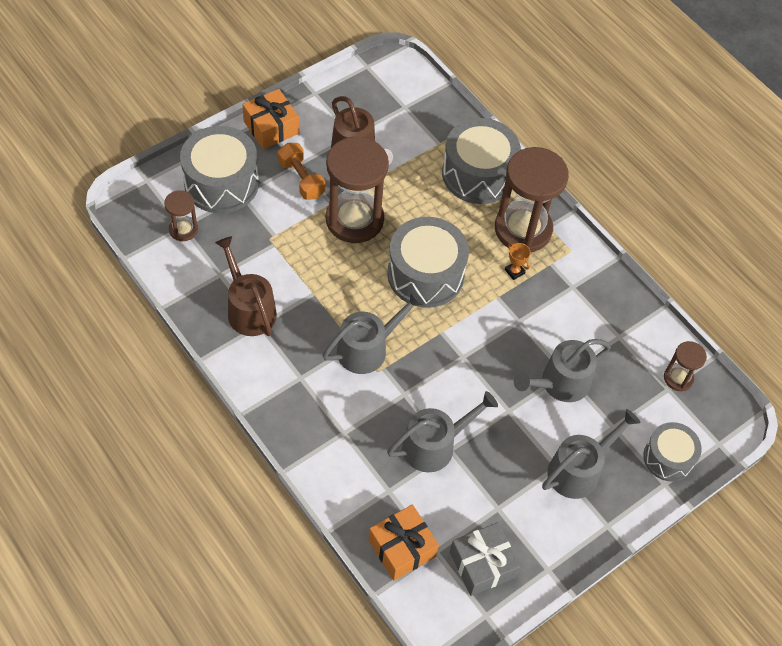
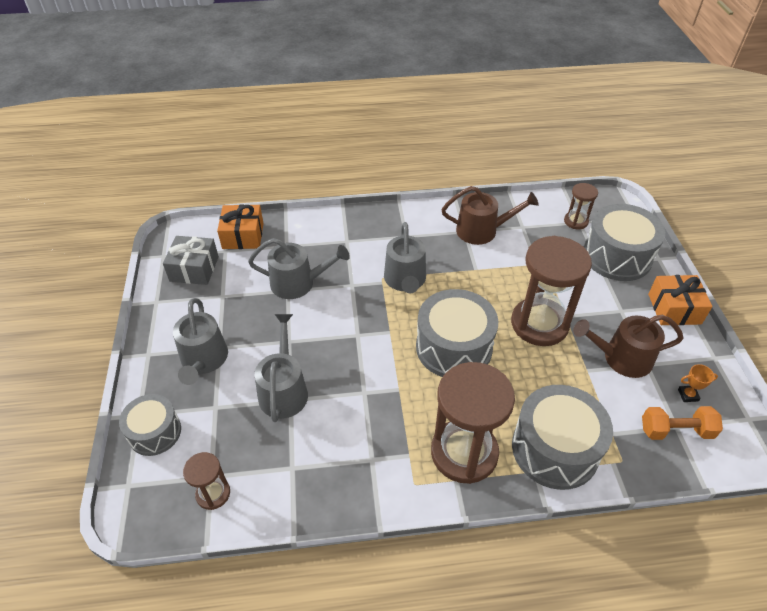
camera: 125 degrees right, 10 degrees down
orange dumbbell [278,143,325,200] -> orange dumbbell moved to [642,406,723,440]
grey watering can [387,391,498,472] -> grey watering can turned 90 degrees counterclockwise [248,238,350,299]
orange trophy [505,243,531,280] -> orange trophy moved to [678,364,718,402]

